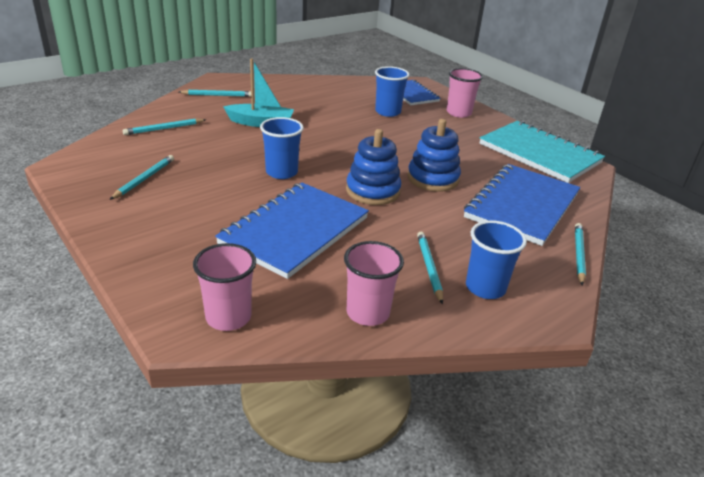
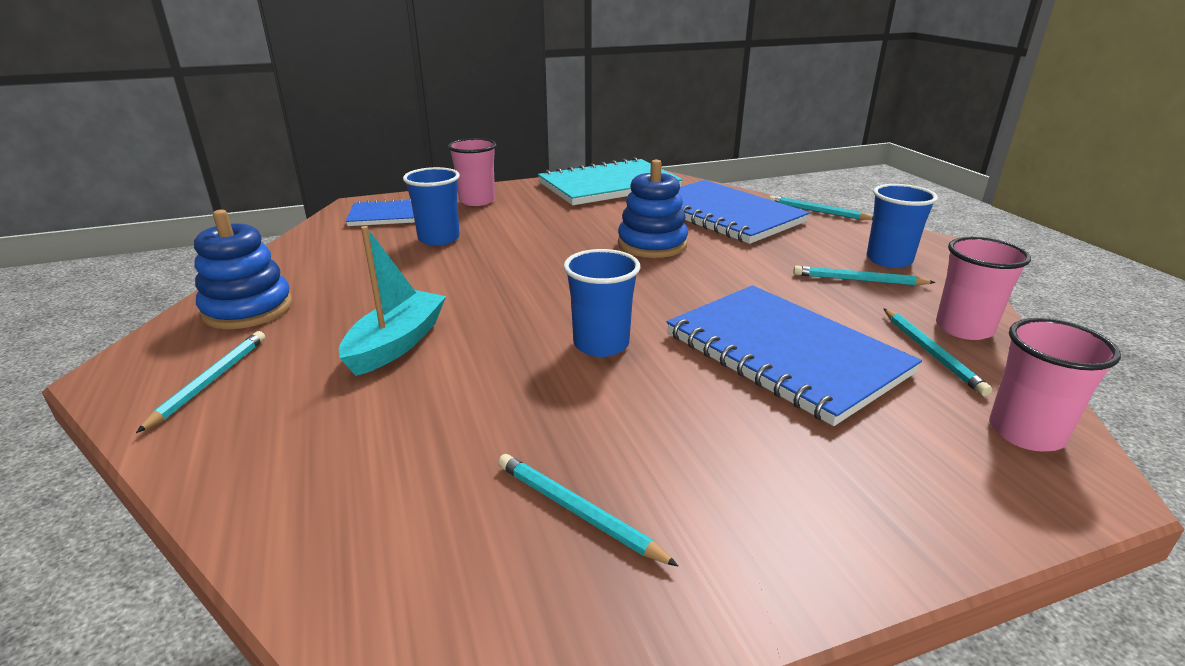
camera: 70 degrees left, 5 degrees down
turquoise pencil [123,119,206,135] -> turquoise pencil moved to [883,308,992,396]
blue stacking toy [346,129,401,205] -> blue stacking toy moved to [194,210,292,329]

